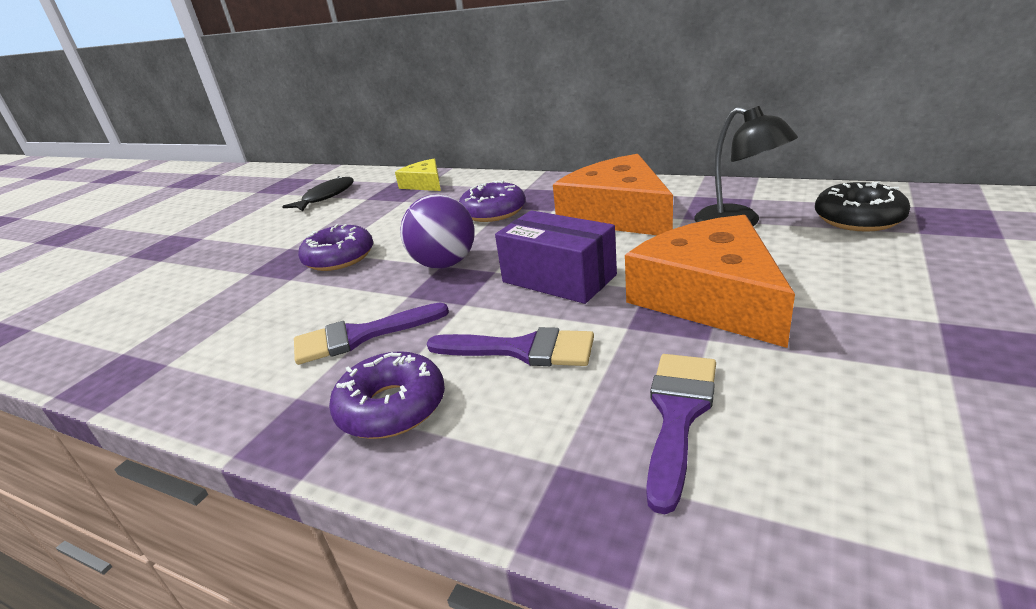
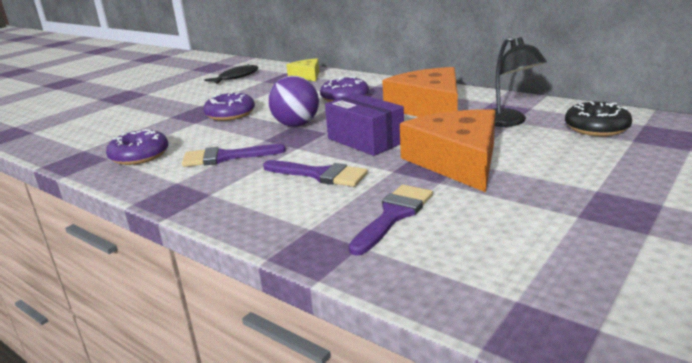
camera: 10 degrees right, 5 degrees down
purple donut [329,351,445,439] -> purple donut moved to [106,129,169,165]

